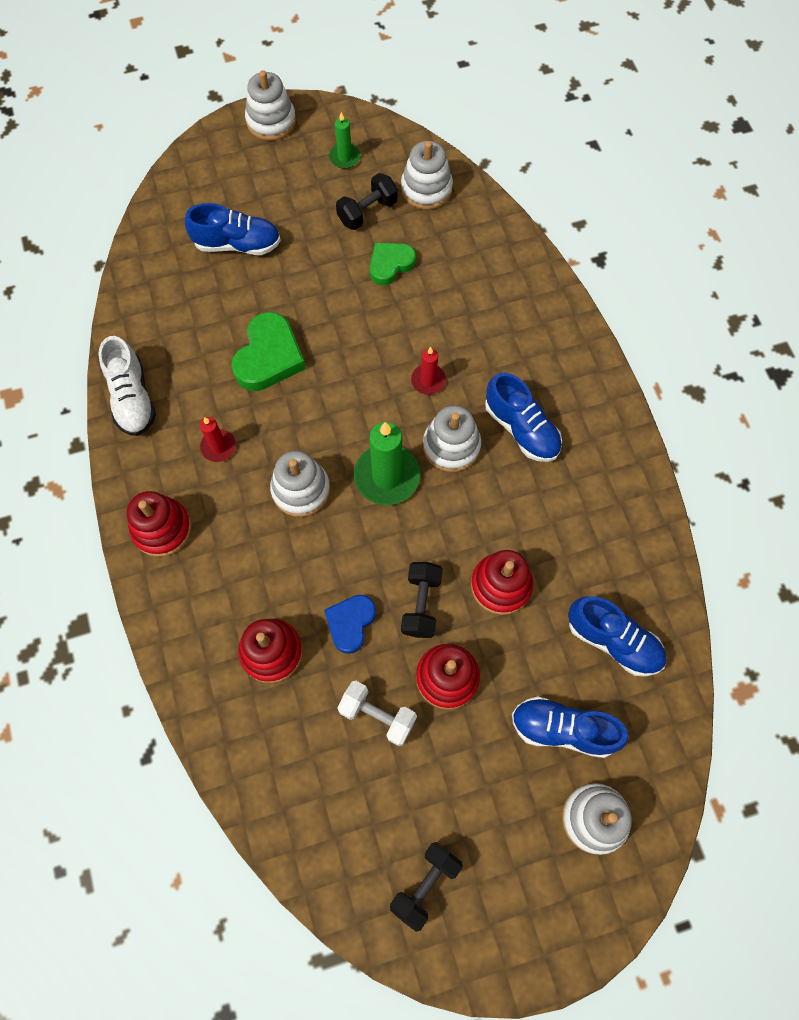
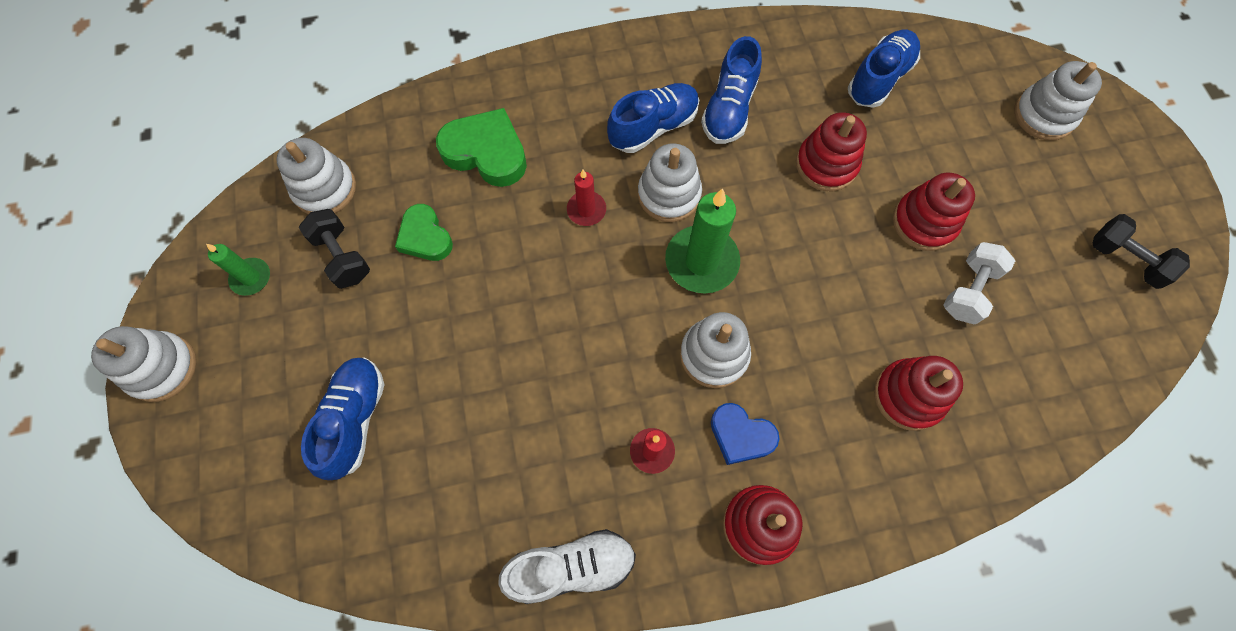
camera: 85 degrees left, 0 degrees up
green heart [231,312,306,391] -> green heart moved to [436,108,527,187]
blue heart [324,595,376,654] -> blue heart moved to [711,403,779,465]
black dumbbell [401,562,443,638] -> none
blue shoe [512,696,629,758] -> blue shoe moved to [701,36,762,144]

